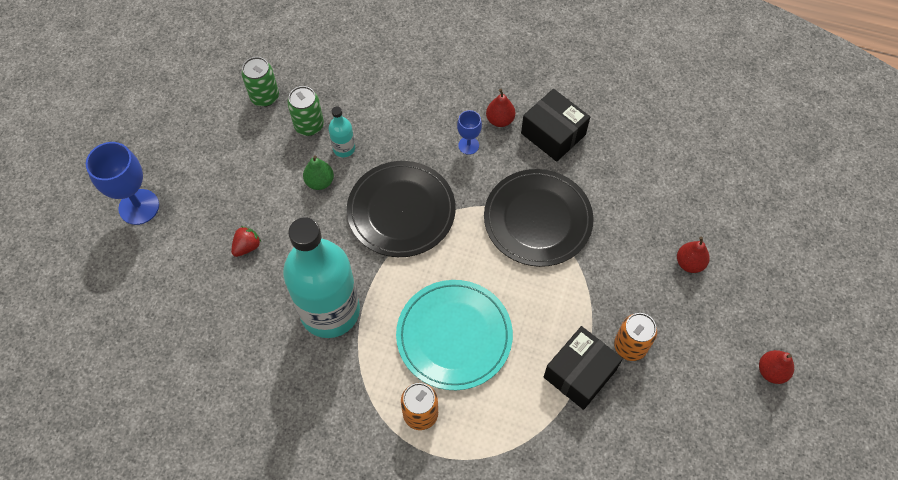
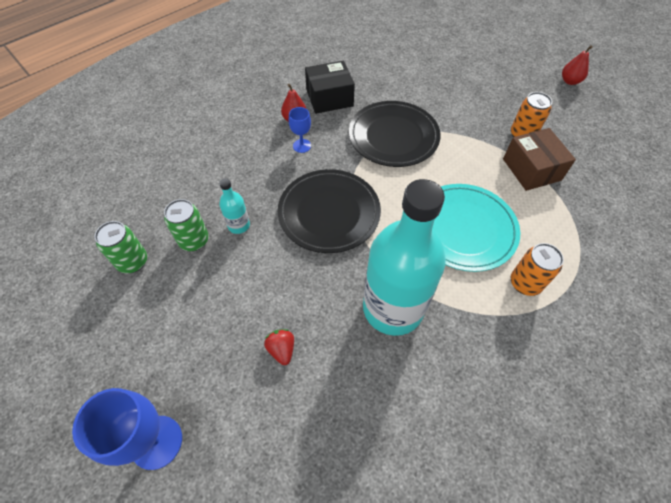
camera: 60 degrees left, 5 degrees down
green pear [303,155,334,190] -> none
black box [544,326,623,410] -> brown box [503,128,576,191]
red pear [677,236,710,273] -> none

